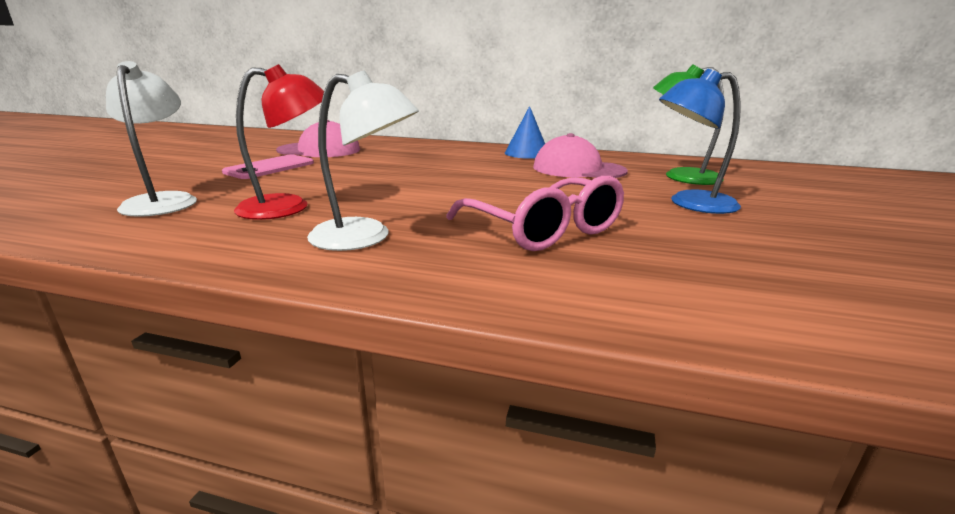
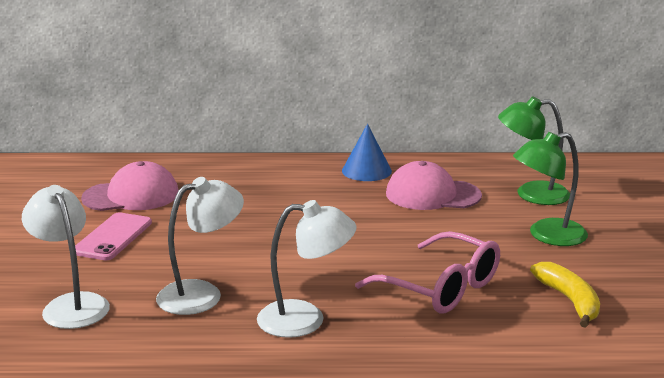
camera: 15 degrees left, 0 degrees up
red lamp [234,64,324,220] -> white lamp [156,177,244,315]
blue lamp [659,69,741,214] -> green lamp [513,132,588,246]
none -> yellow banana [530,262,600,328]

